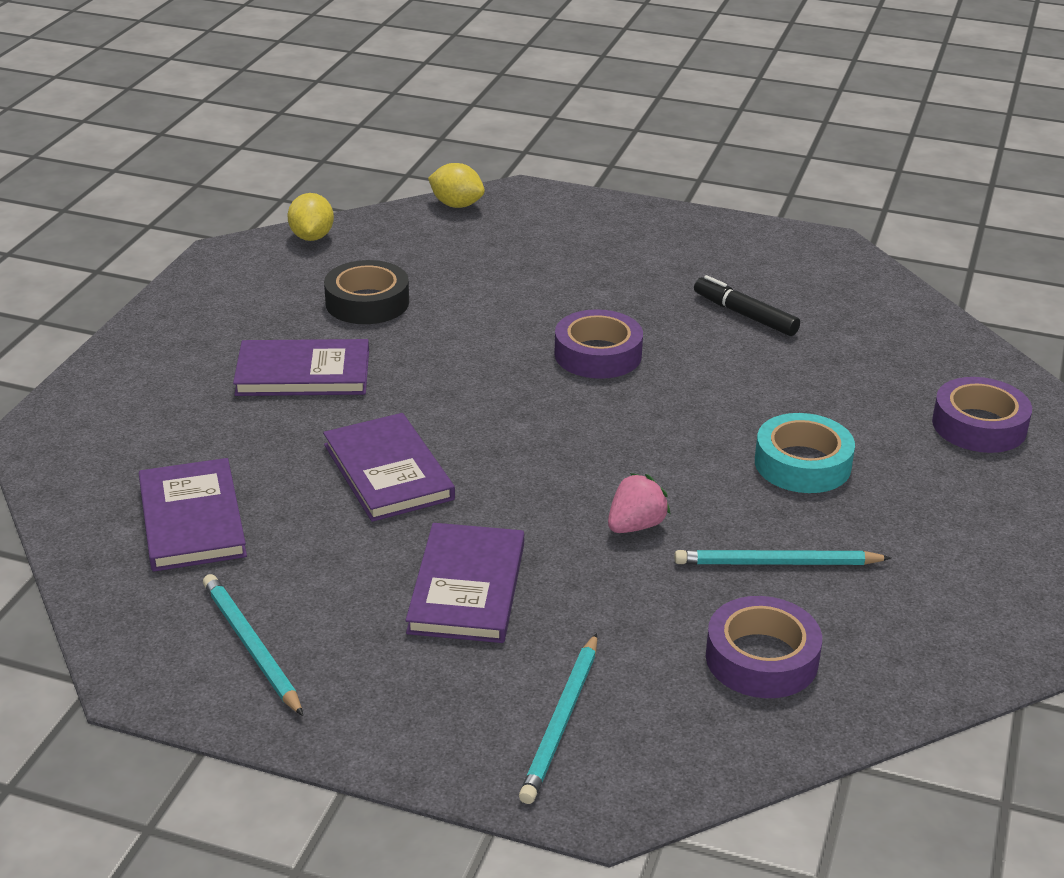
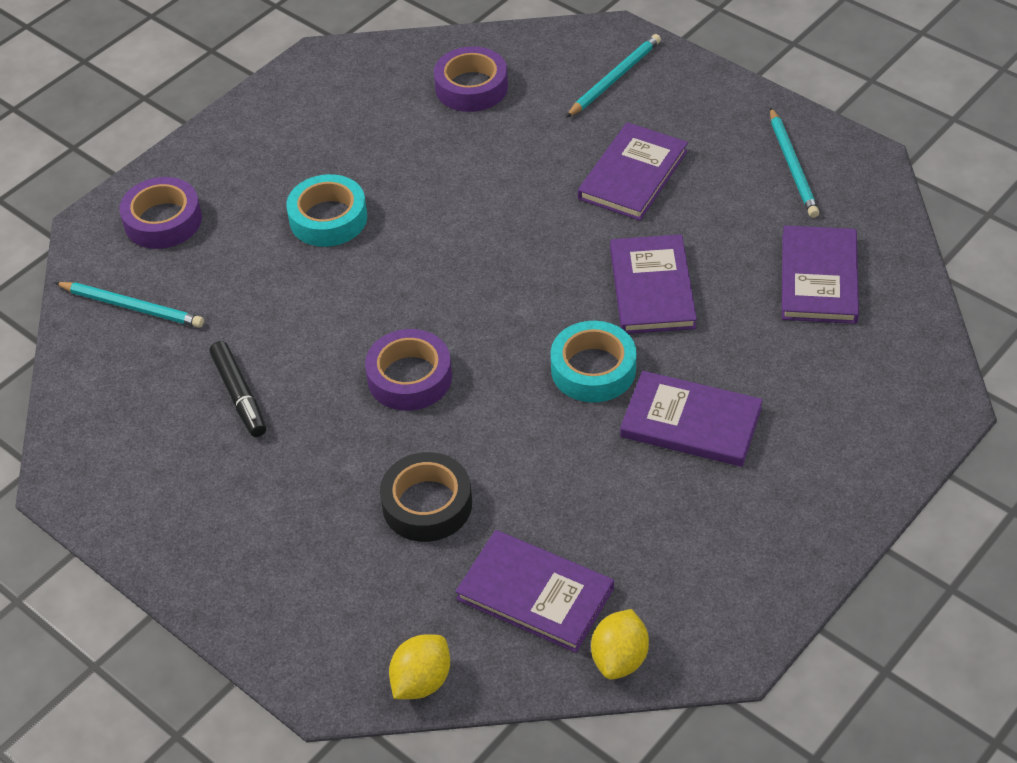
camera: 155 degrees left, 15 degrees up
black tape [324,260,409,324] -> black tape moved to [380,452,472,542]
yellow lemon [428,163,485,208] -> yellow lemon turned 75 degrees clockwise [389,634,450,699]
pink strawberry [608,473,671,533] -> none
turquoise pencil [674,550,891,565] -> turquoise pencil moved to [54,282,204,328]
none -> purple book [455,530,614,653]
none -> turquoise tape [551,321,636,402]

